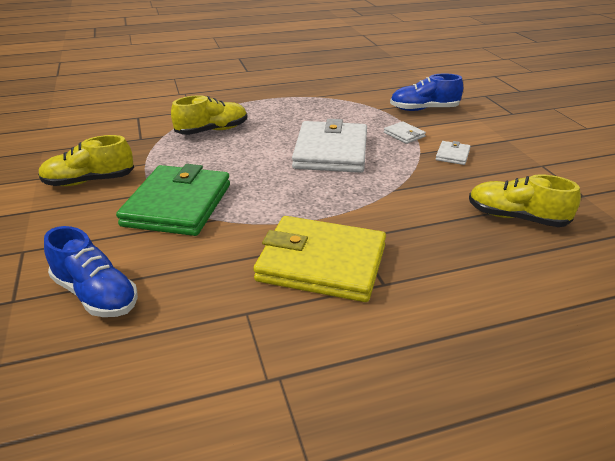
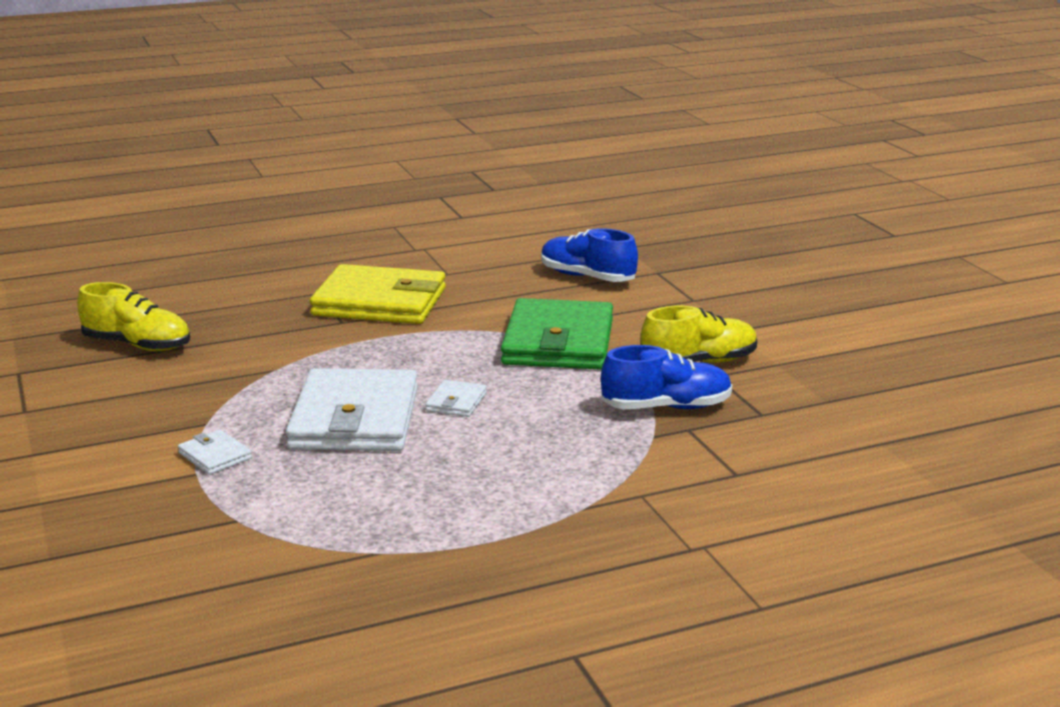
camera: 175 degrees right, 10 degrees down
yellow shoe [171,95,247,135] -> none
blue shoe [390,73,463,111] -> blue shoe moved to [601,345,732,409]
white wallet [436,141,471,165] -> white wallet moved to [426,380,487,417]

